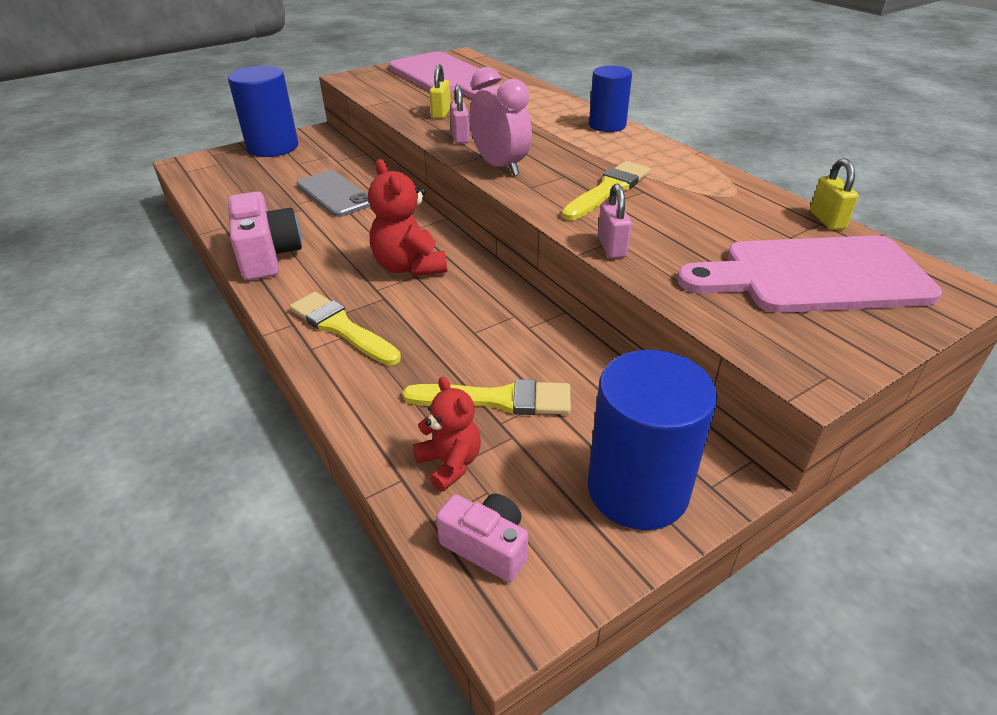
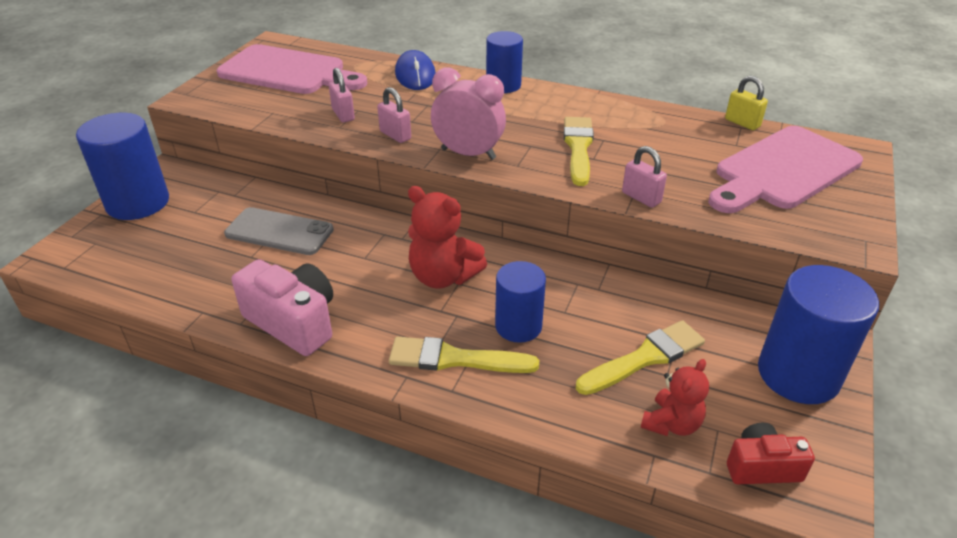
camera: 35 degrees left, 0 degrees up
red teddy bear [413,377,481,491] -> red teddy bear turned 105 degrees clockwise [641,359,709,436]
yellow padlock [429,64,451,119] -> pink padlock [329,68,355,122]
pink camera [436,494,528,582] -> red camera [727,423,815,484]
none -> blue mouse [395,50,436,90]
none -> blue cylinder [495,261,546,343]

